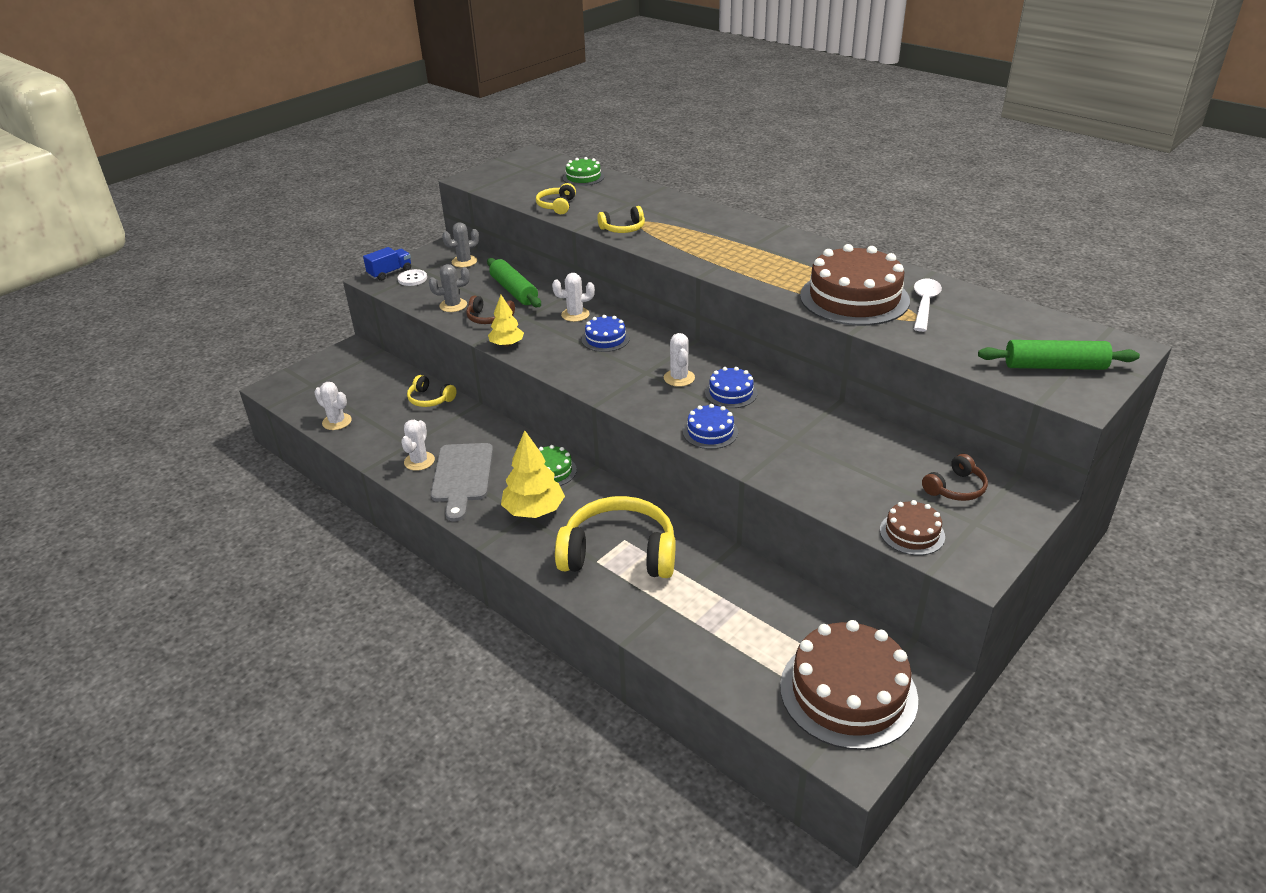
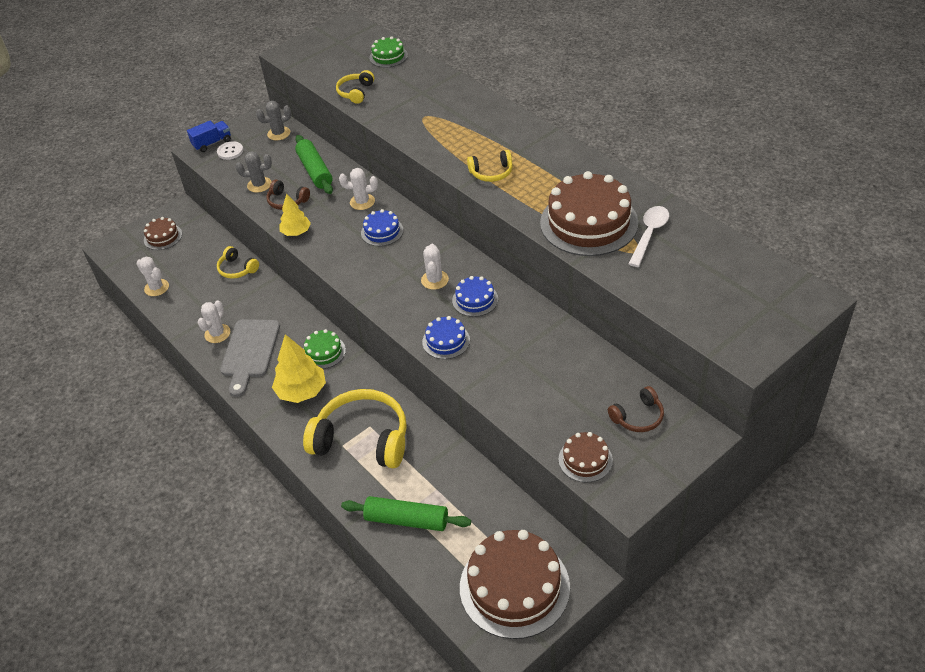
camera: 10 degrees right, 10 degrees up
yellow headphones [597,206,645,233] -> yellow headphones moved to [467,150,513,182]
green rolling pin [978,340,1140,370] -> green rolling pin moved to [341,496,471,531]
none -> brown cake [144,217,182,250]

